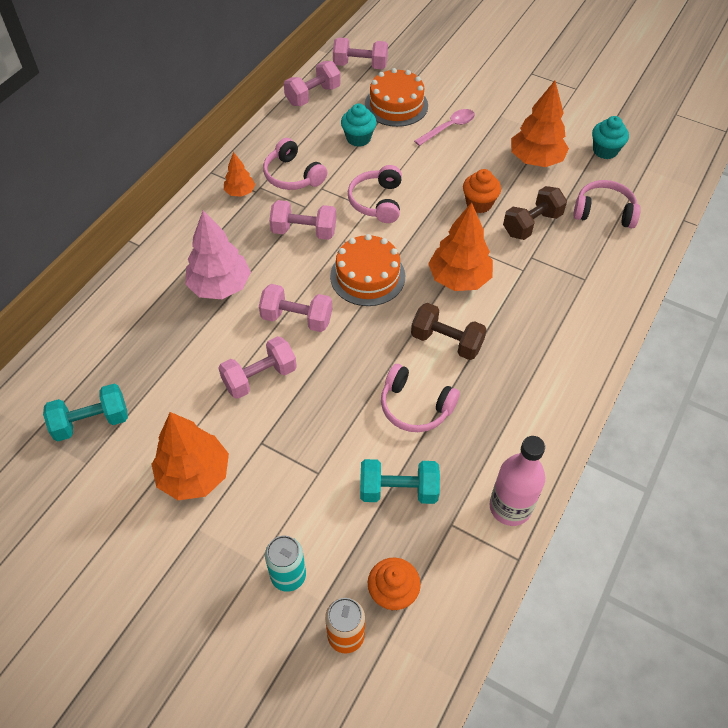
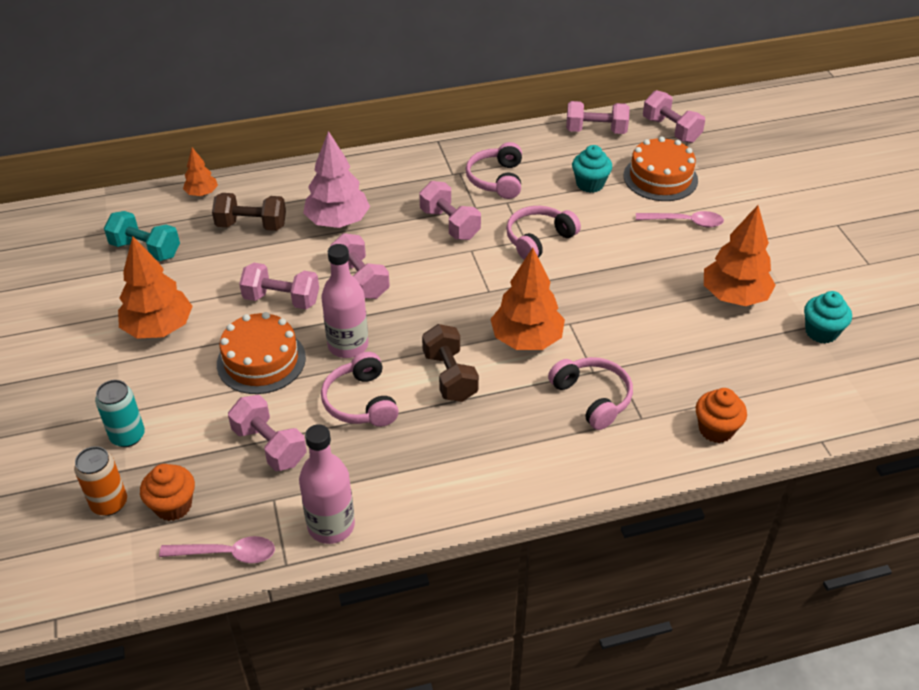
camera: 45 degrees right, 10 degrees down
orange tree [224,152,255,197] -> orange tree moved to [183,147,218,196]
orange cake [330,234,405,306] -> orange cake moved to [217,312,306,394]
turquoise dumbbell [360,459,440,504] -> pink dumbbell [228,395,307,471]
orange cupcake [463,169,501,213] -> orange cupcake moved to [696,388,747,443]
brown dumbbell [503,186,567,240] -> brown dumbbell moved to [212,193,286,231]
pink headphones [573,180,641,228] -> pink headphones moved to [548,357,633,430]
none -> pink spoon [159,536,275,563]
none -> pink bottle [321,244,368,358]

